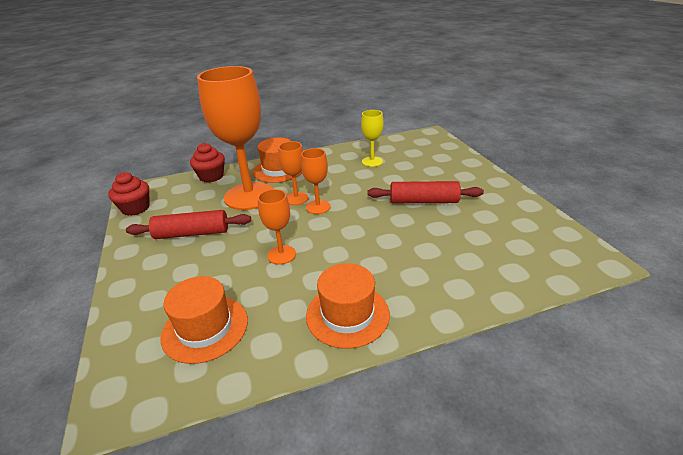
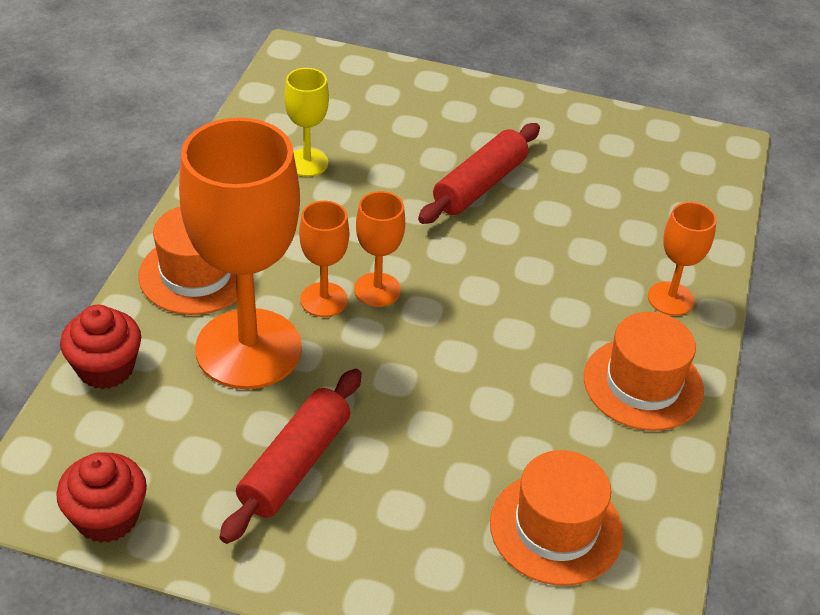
camera: 60 degrees left, 10 degrees up
orange goblet [258,189,296,265] -> orange goblet moved to [648,202,717,316]

